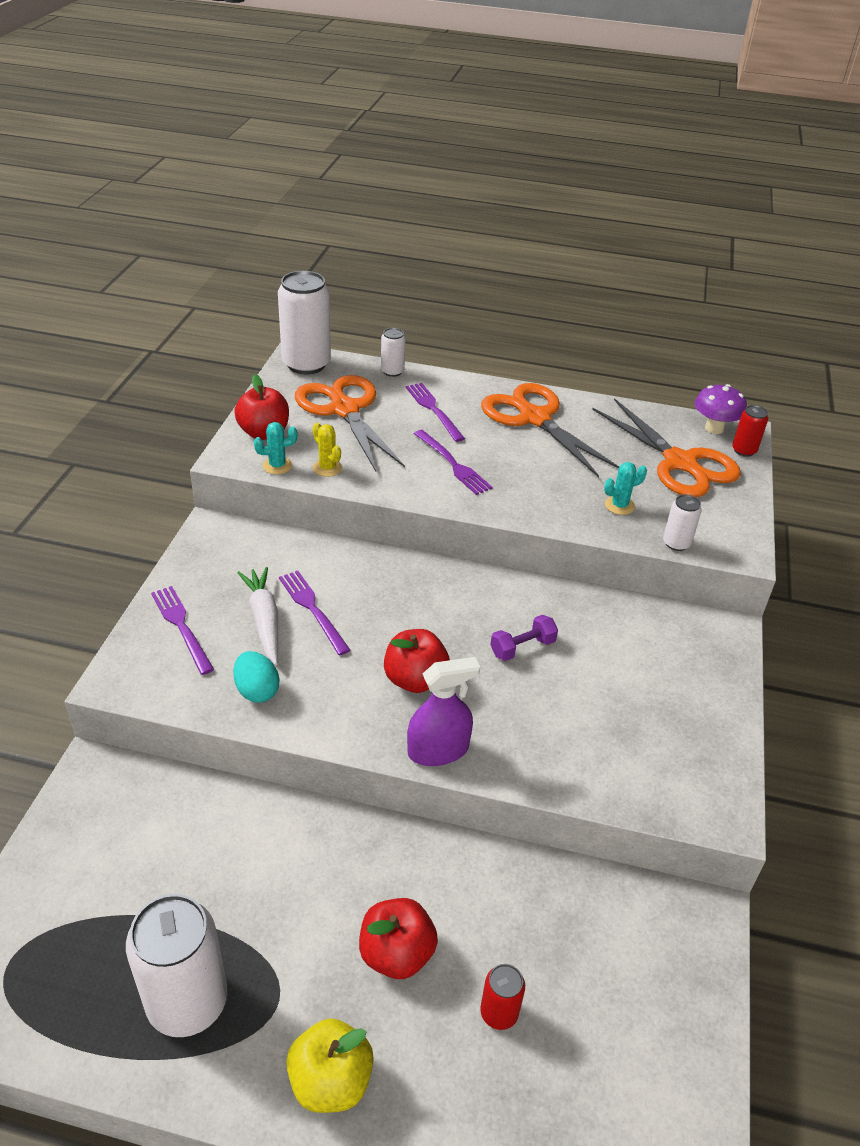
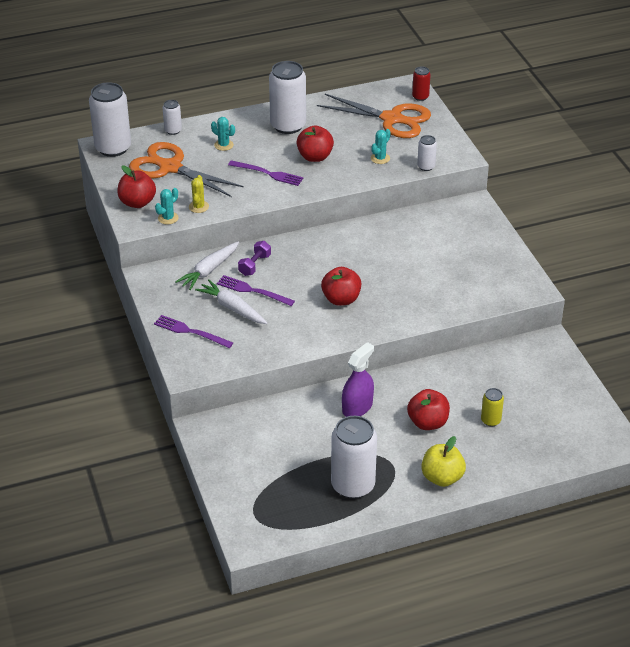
camera: 30 degrees left, 0 degrees up
turquoise egg [233,651,279,703] -> none
yellow cactus [313,423,342,477] -> yellow cactus turned 75 degrees clockwise [189,175,209,213]
purple fork [406,383,465,442] -> turquoise cactus [211,117,235,151]
purple spray bottle [407,657,480,766] -> purple spray bottle moved to [342,342,374,417]
red can [480,964,525,1030] -> yellow can [481,388,504,426]
orange scissors [481,383,619,477] -> white can [269,61,306,134]
purple dumbbell [490,615,558,661] -> purple dumbbell moved to [238,241,271,276]
purple mushroom [695,384,747,434] -> none
none -> white carrot [175,241,239,290]
none -> red apple [296,126,334,162]

